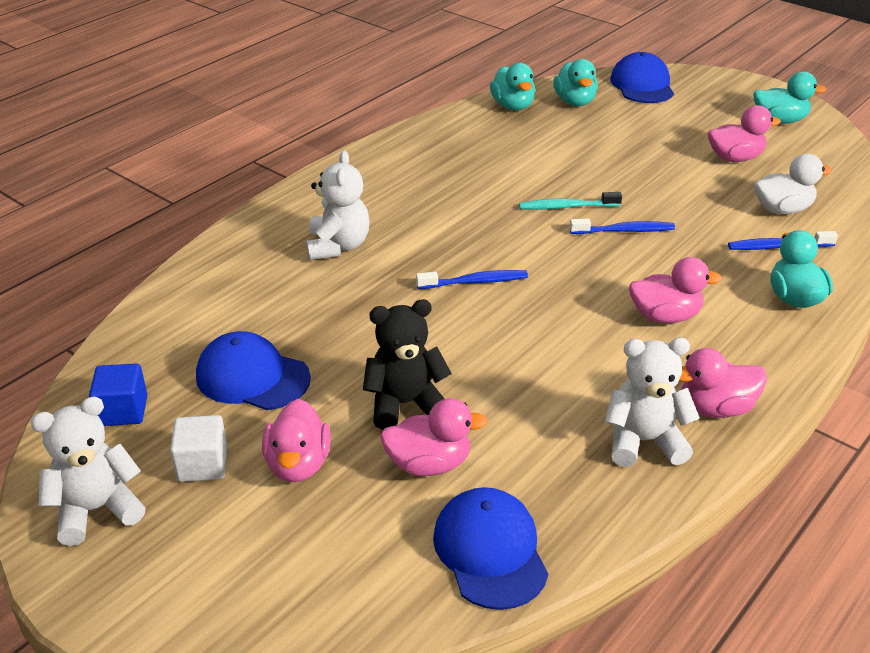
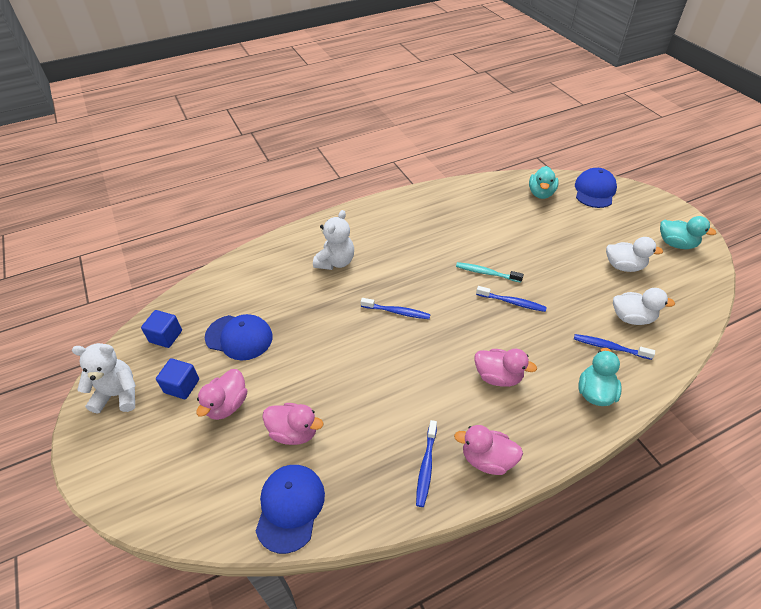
camera: 25 degrees right, 10 degrees up
white cube [170,415,227,482] -> blue cube [156,358,199,399]
blue cap [196,331,311,410] -> blue cap turned 150 degrees clockwise [205,314,273,361]
black teddy bear [363,299,452,430] -> none
turquoise duck [490,63,535,110] -> none
white teddy bear [605,338,700,467] -> blue toothbrush [416,420,437,507]
pink duck [708,105,781,162] -> white duck [606,237,663,272]

